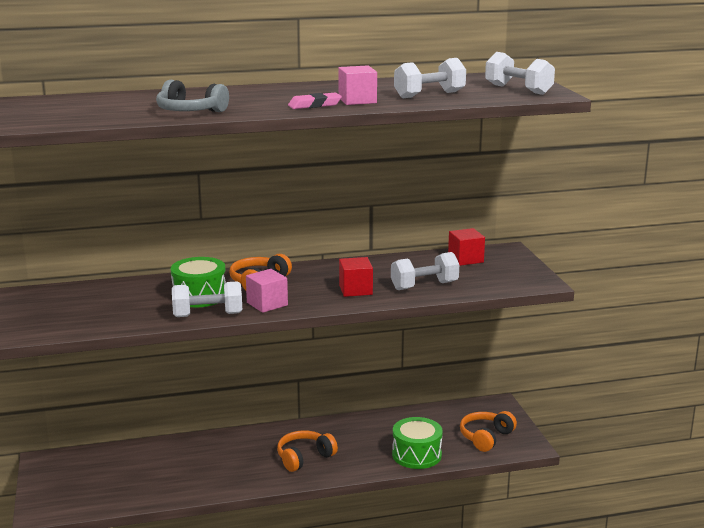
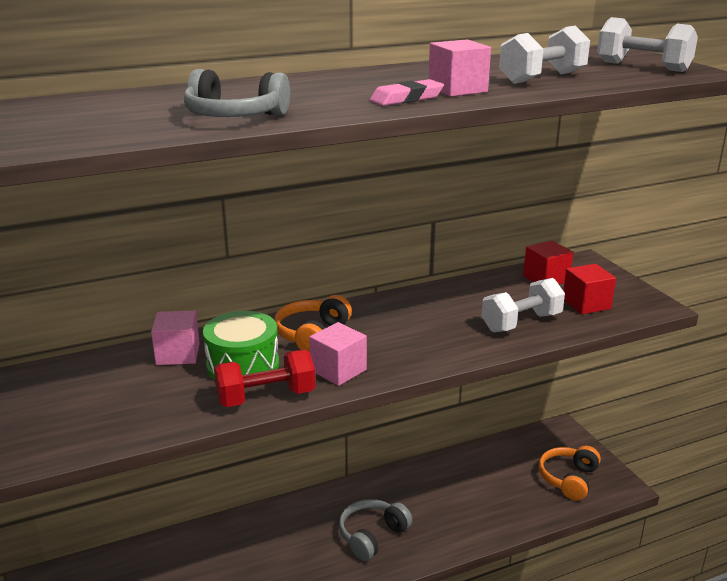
camera: 10 degrees left, 5 degrees up
white dumbbell [172,281,242,317] -> red dumbbell [214,350,315,407]
orange headphones [277,430,338,472] -> grey headphones [339,499,412,561]
red cube [339,257,373,297] -> red cube moved to [563,264,616,315]
green drum [392,417,443,469] -> none
none -> pink cube [151,310,200,365]

